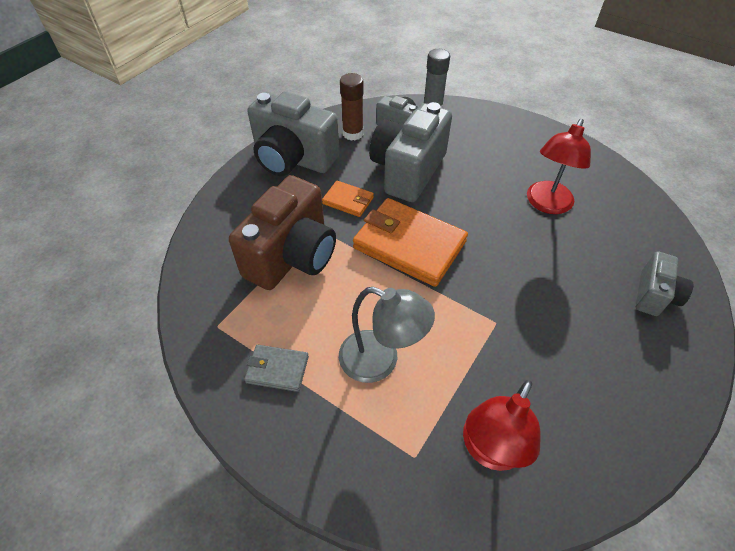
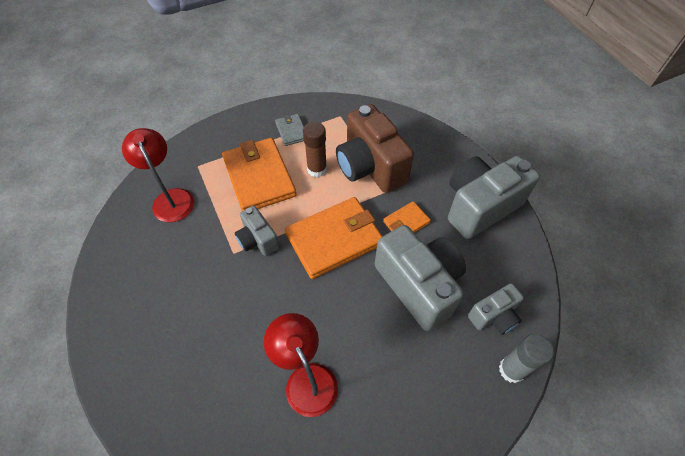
camera: 120 degrees right, 5 degrees up
grey wallet [244,345,309,392] -> grey wallet turned 60 degrees counterclockwise [275,114,304,146]
grey lamp [339,287,435,383] -> orange wallet [222,138,297,211]
brown glue stick [340,73,364,141] -> brown glue stick moved to [303,122,327,177]
grey camera [636,251,693,316] -> grey camera moved to [235,206,279,256]

